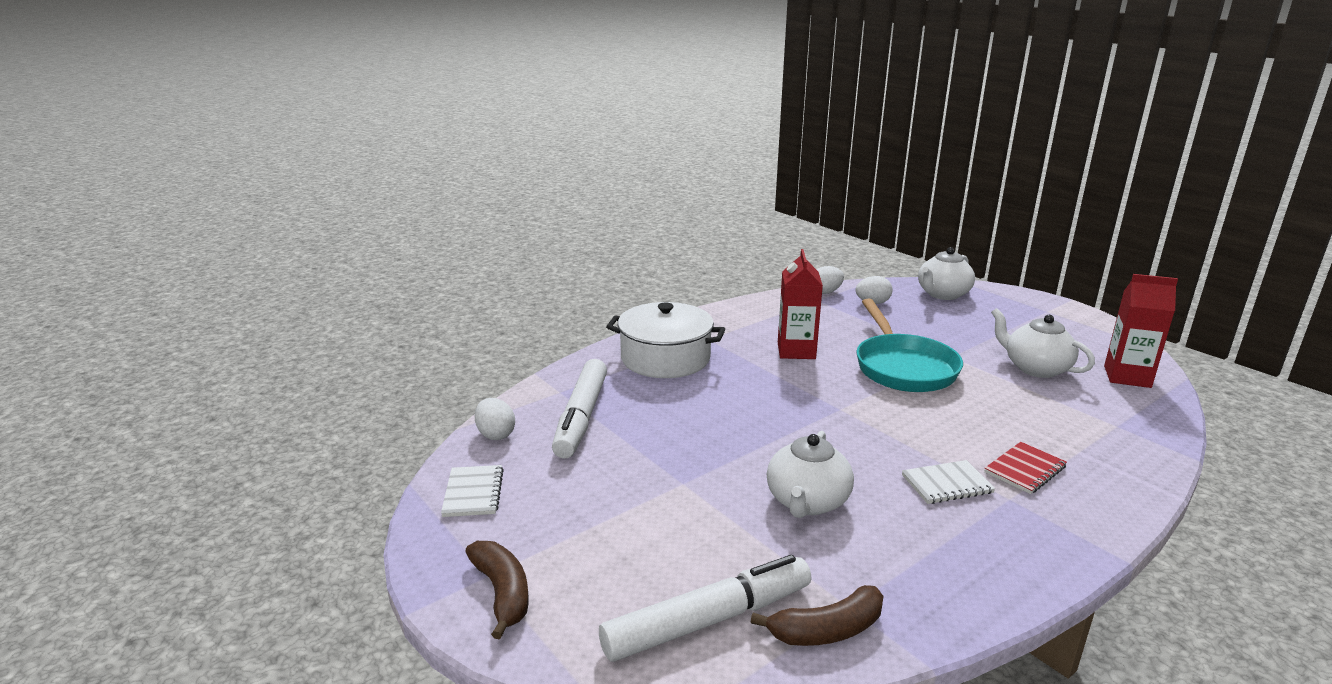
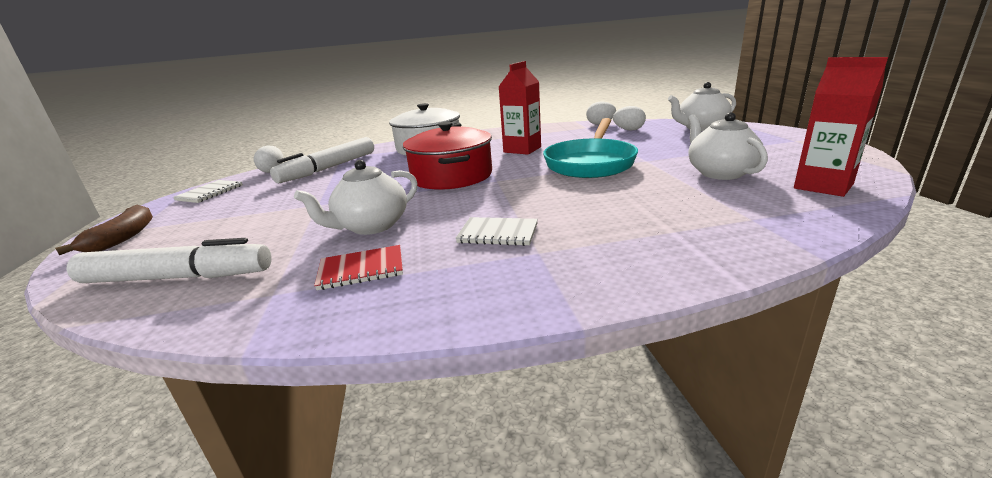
camera: 30 degrees right, 0 degrees up
brown banana [751,585,884,646] -> none
red notebook [984,442,1067,494] -> red notebook moved to [314,245,403,290]
none -> red pot [403,122,492,190]

